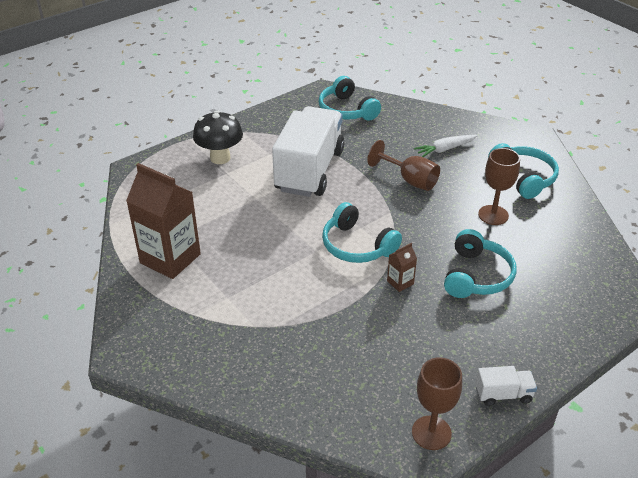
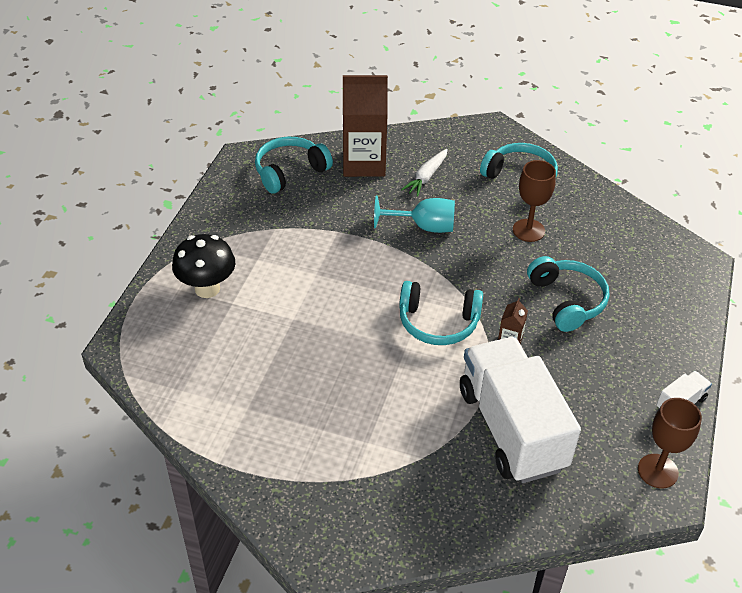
camera: 35 degrees left, 5 degrees up
brown carton [126,163,201,279] -> brown carton moved to [343,75,388,177]
white truck [272,106,344,197] -> white truck moved to [460,337,581,483]
turquoise headphones [318,76,381,121] -> turquoise headphones turned 120 degrees clockwise [255,137,333,194]
brown goblet [367,140,440,191] -> turquoise goblet [374,196,455,233]

